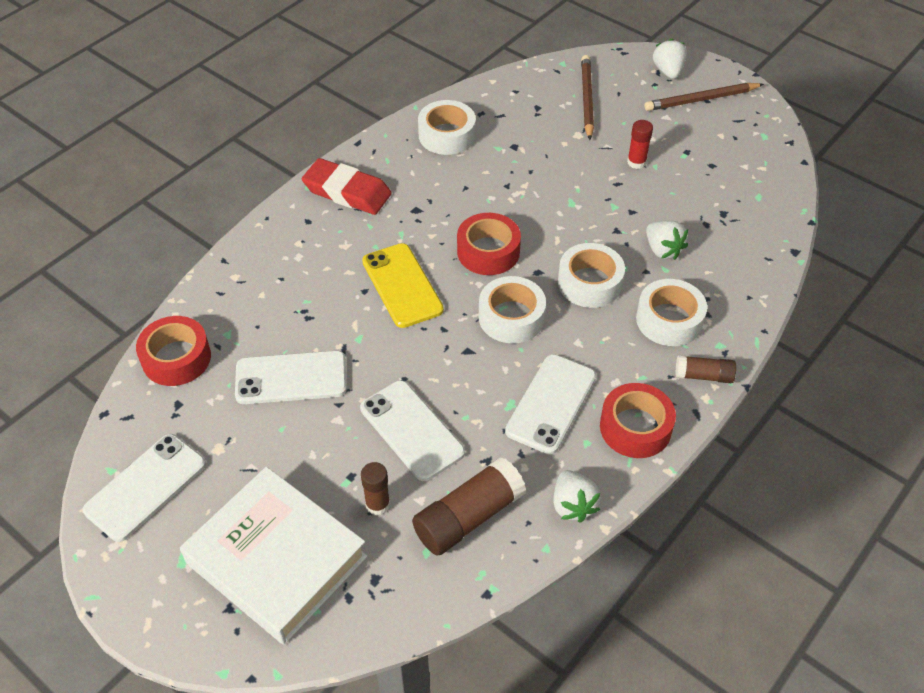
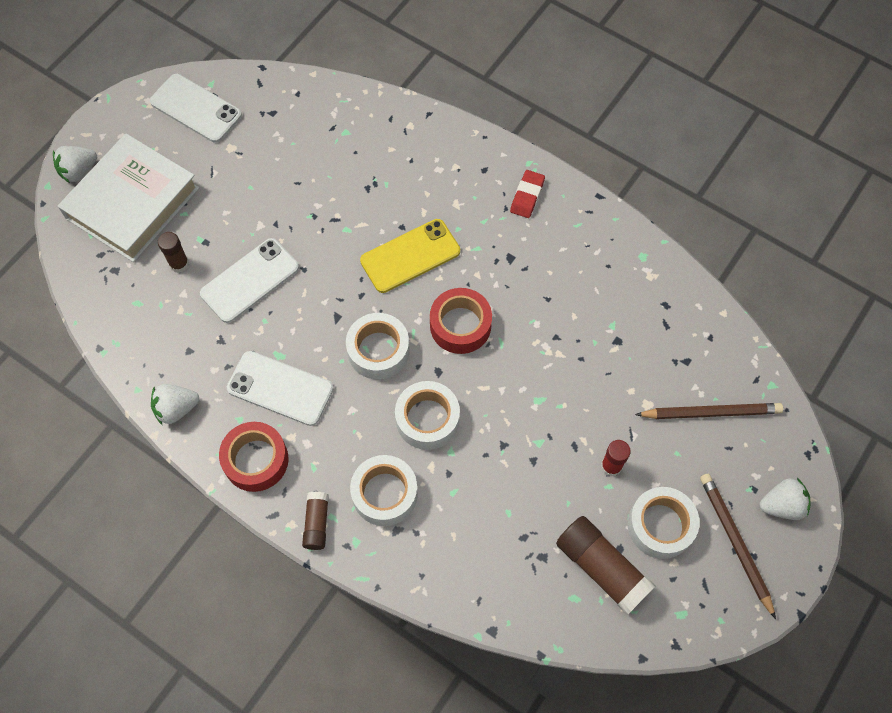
camera: 85 degrees right, 15 degrees up
red tape [136,316,211,386] -> none
white phone [235,351,347,404] -> none
red eraser [302,158,392,215] -> red eraser [510,170,545,218], size x0.59
brown glue stick [412,457,526,556] -> brown glue stick moved to [556,516,655,615]
white tape [418,100,476,155] -> white tape moved to [628,487,700,559]
white strawberry [646,221,688,260] -> white strawberry moved to [53,146,97,183]

